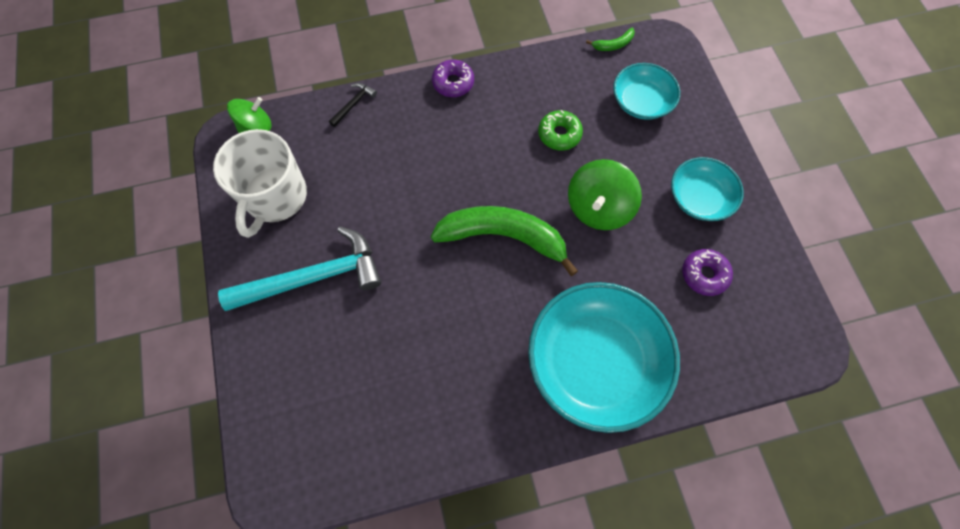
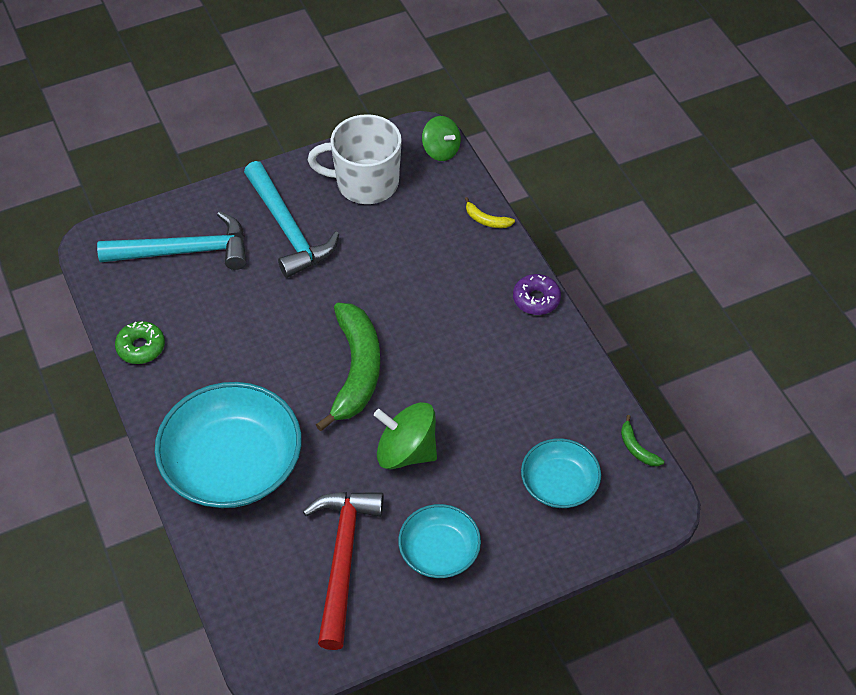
camera: 80 degrees right, 15 degrees down
black hammer [329,83,377,127] -> yellow banana [465,197,515,228]
green donut [538,110,583,151] -> green donut moved to [115,321,165,364]
purple donut [682,249,733,296] -> red hammer [303,492,384,650]
none -> turquoise hammer [97,211,246,270]

